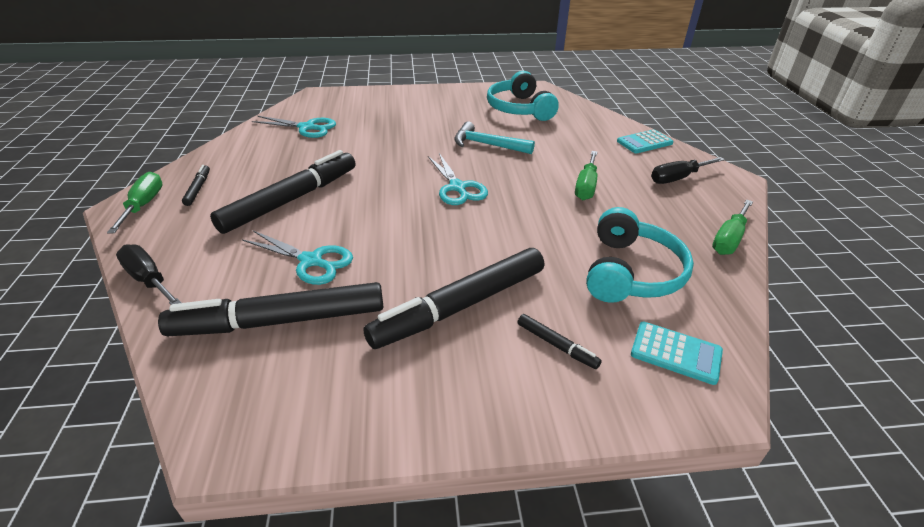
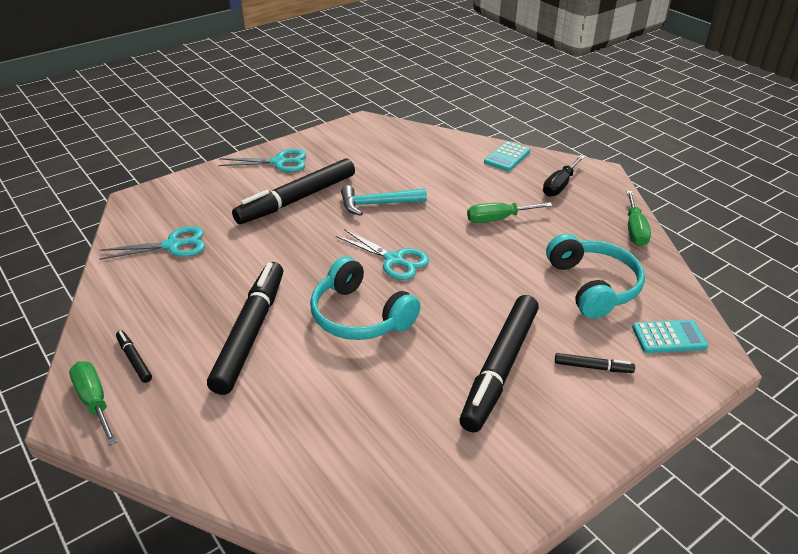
camera: 30 degrees left, 0 degrees up
black screwdriver [116,244,182,305] -> none
black marker [158,282,383,336] -> black marker moved to [232,158,355,224]
turquoise scissors [242,231,353,285] -> turquoise scissors moved to [218,149,306,172]
turquoise headphones [487,71,559,121] -> turquoise headphones moved to [310,257,420,340]
green screwdriver [575,151,597,200] -> green screwdriver turned 90 degrees clockwise [467,202,553,223]

